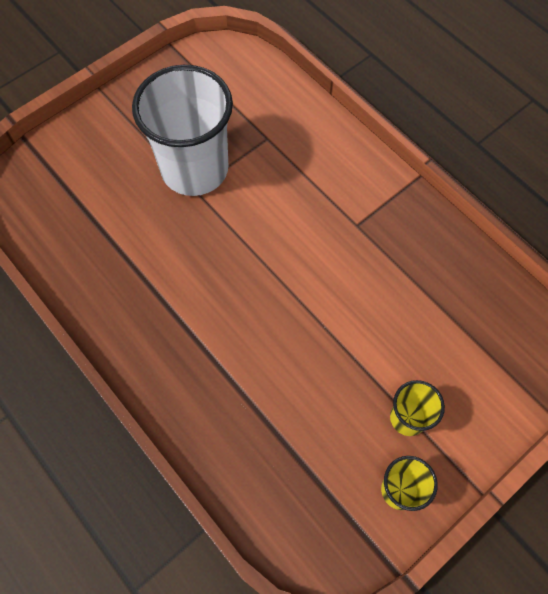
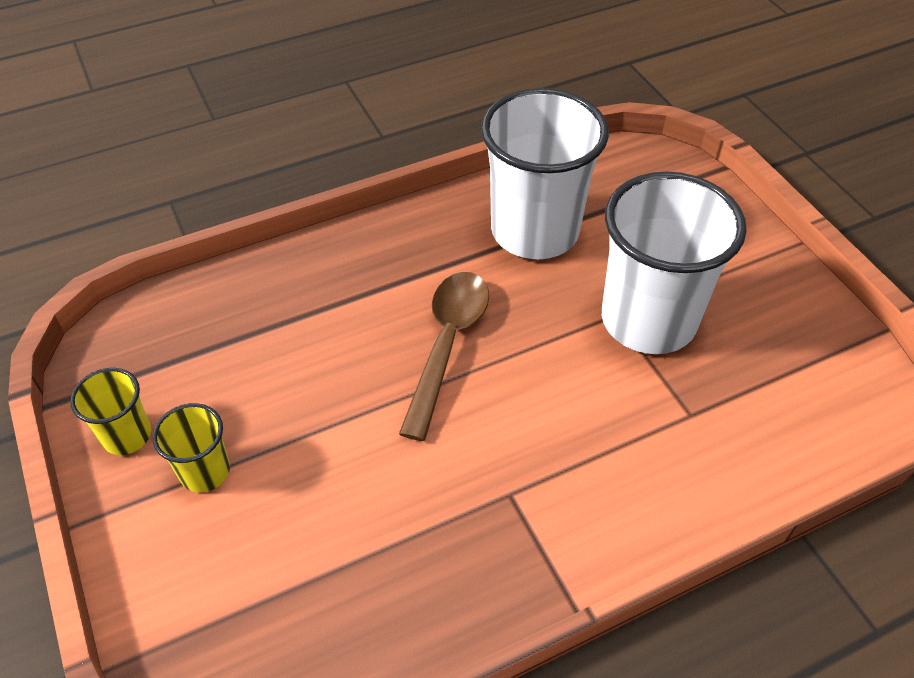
camera: 105 degrees right, 15 degrees down
none -> brown spoon [399,272,489,441]
none -> white cup [481,88,609,259]

